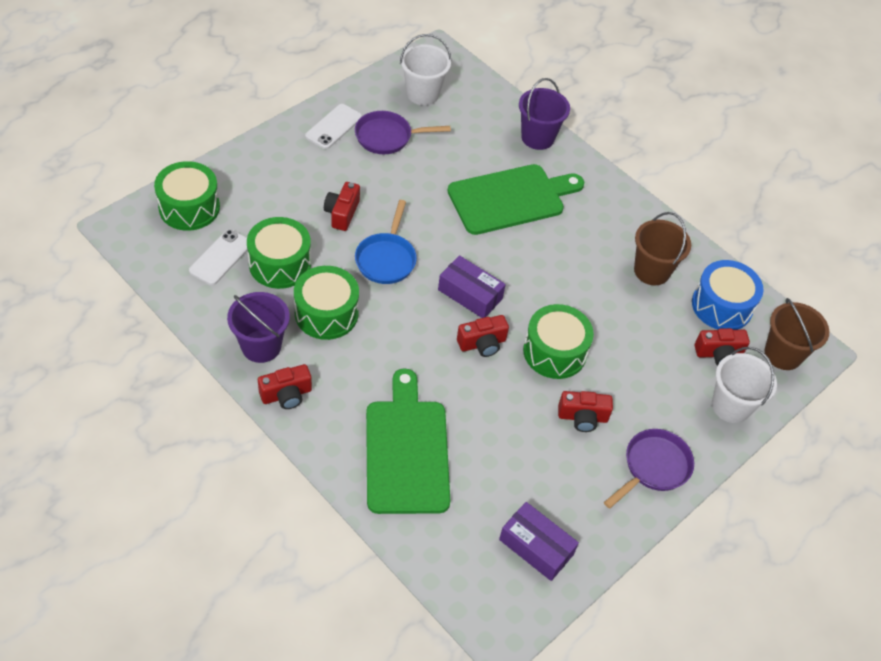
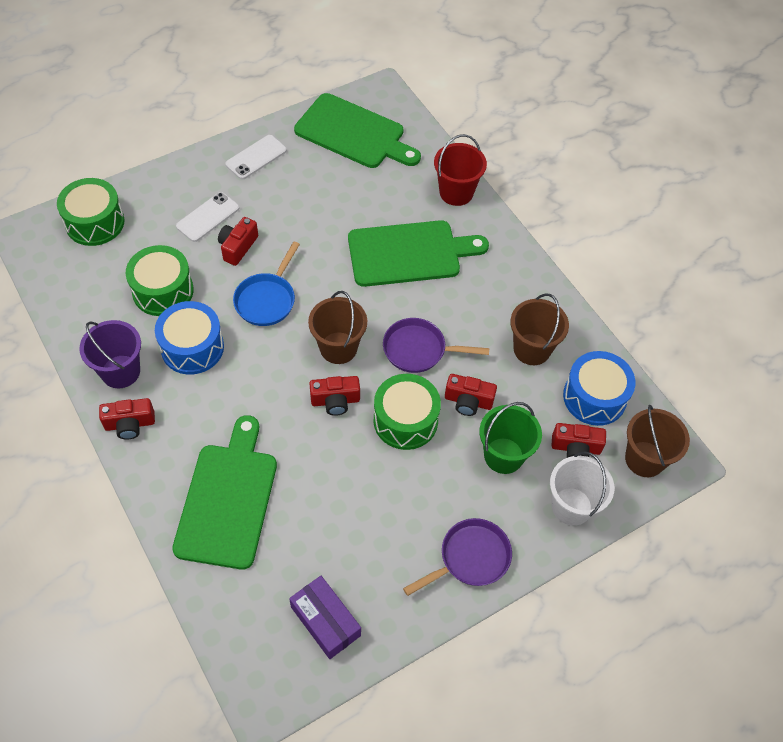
camera: 15 degrees right, 5 degrees up
white phone [189,229,248,285] -> white phone moved to [176,192,239,242]
green drum [294,266,359,340] -> blue drum [155,301,224,375]
purple pan [355,111,451,154] -> purple pan moved to [383,318,489,373]
white bucket [400,34,451,105] -> green cutting board [294,93,421,168]
purple box [438,255,506,318] -> brown bucket [308,291,367,364]
purple bucket [519,78,570,150] -> red bucket [434,134,487,206]
red camera [558,391,613,432] -> red camera moved to [445,374,497,416]
none -> green bucket [479,402,542,474]

